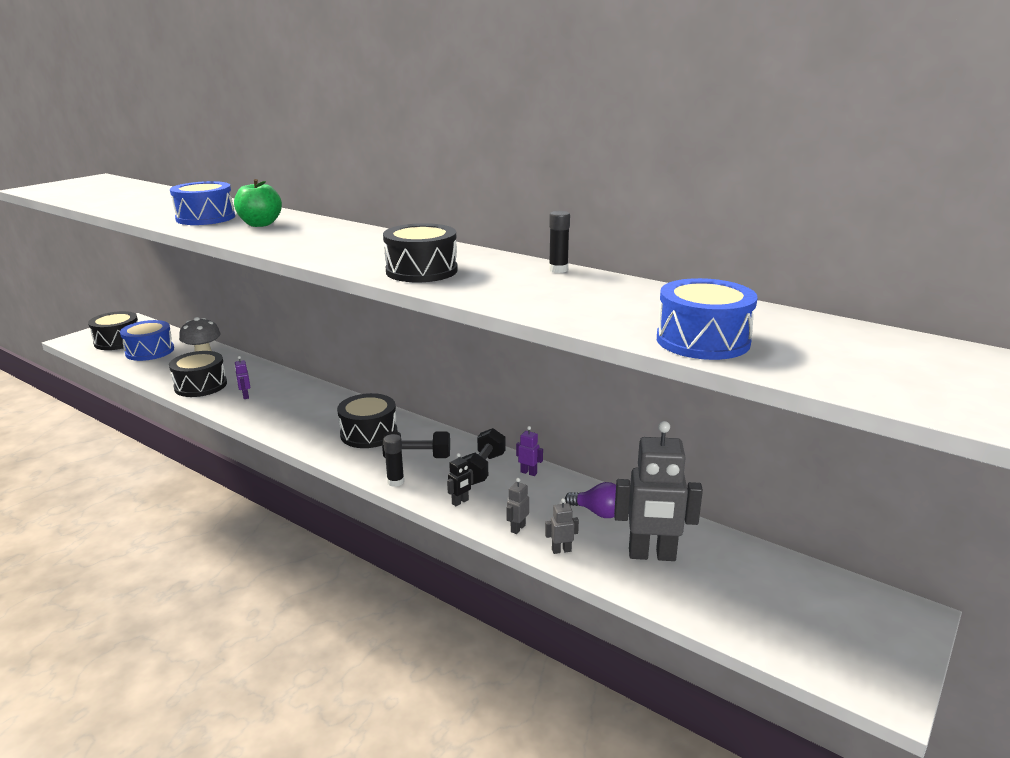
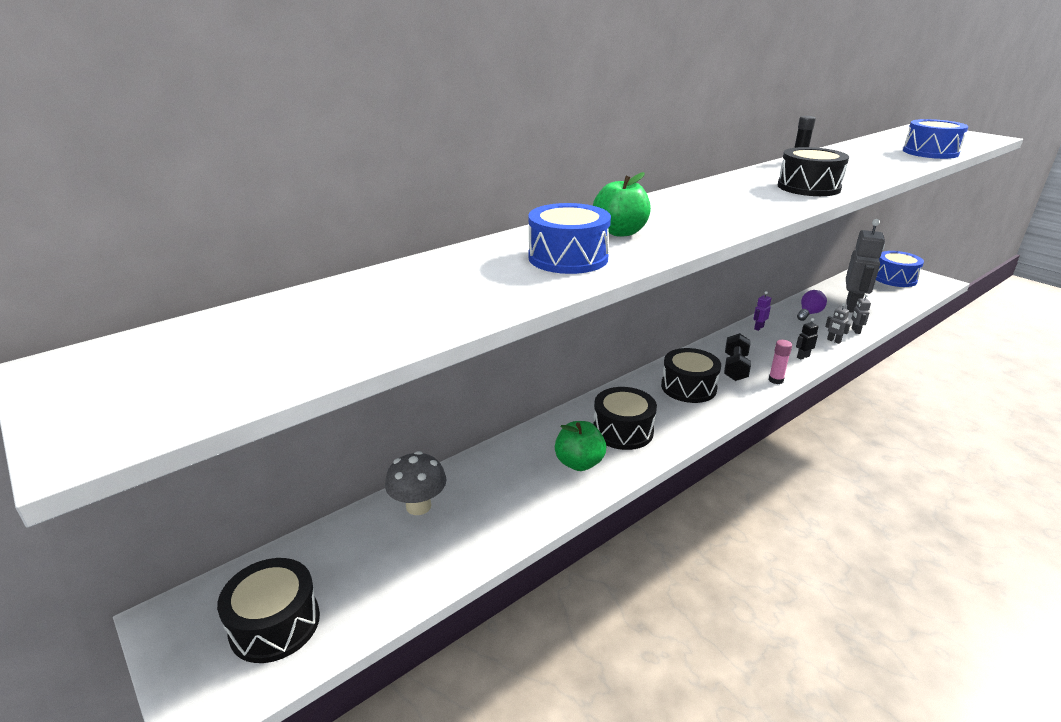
camera: 75 degrees left, 5 degrees up
blue drum [120,320,174,361] -> blue drum moved to [876,251,924,287]
black drum [169,351,227,397] -> black drum moved to [593,387,657,450]
purple robot [234,356,250,399] -> green apple [555,421,606,471]
black glue stick [383,434,404,487] -> pink glue stick [769,340,792,384]
black robot [447,453,473,506] -> black robot turned 90 degrees counterclockwise [796,318,819,360]
black dumbbell [462,428,506,485] -> none

